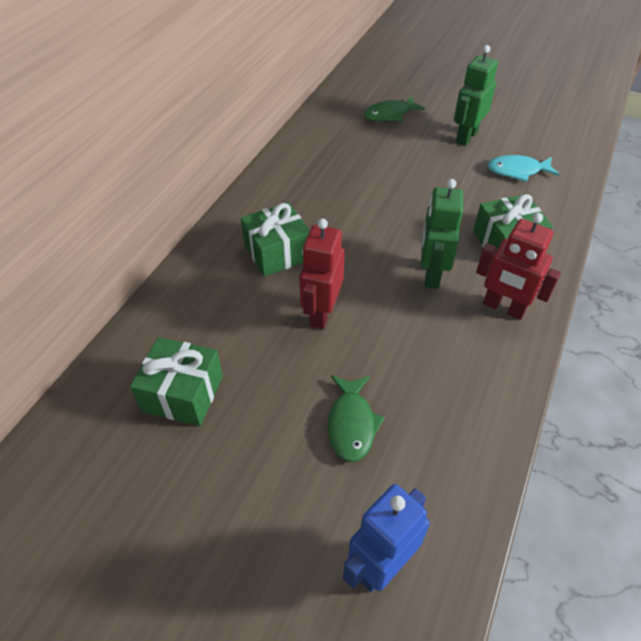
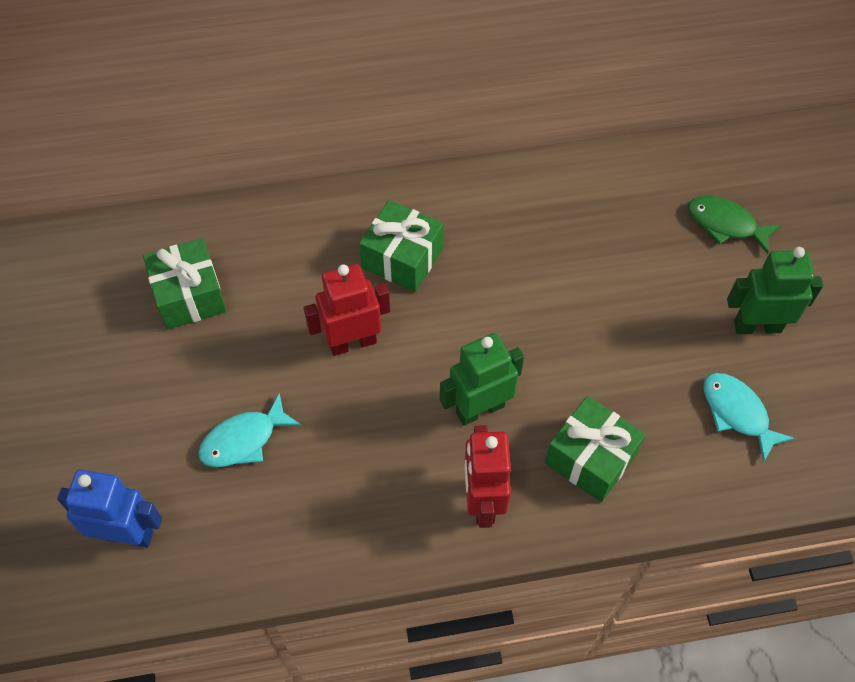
camera: 55 degrees right, 10 degrees up
green fish [328,375,385,462] -> turquoise fish [198,393,301,467]

